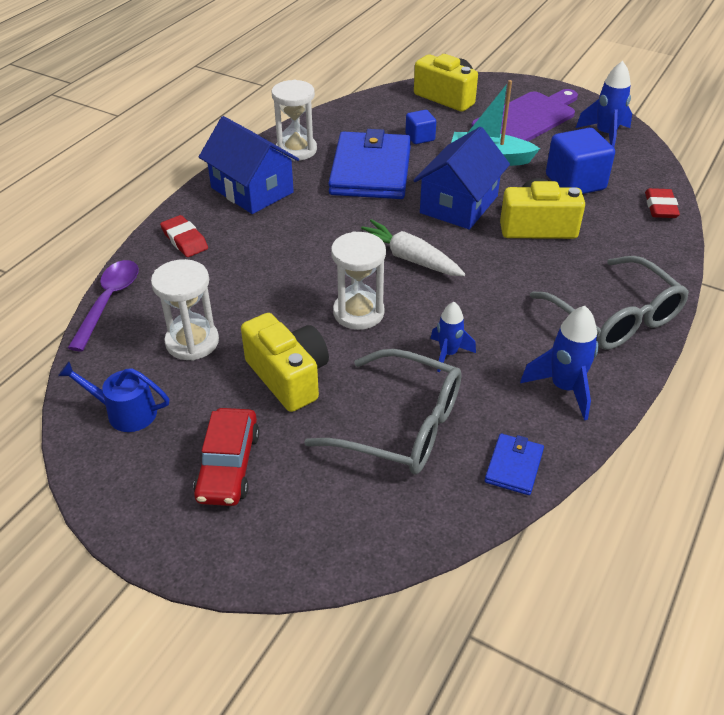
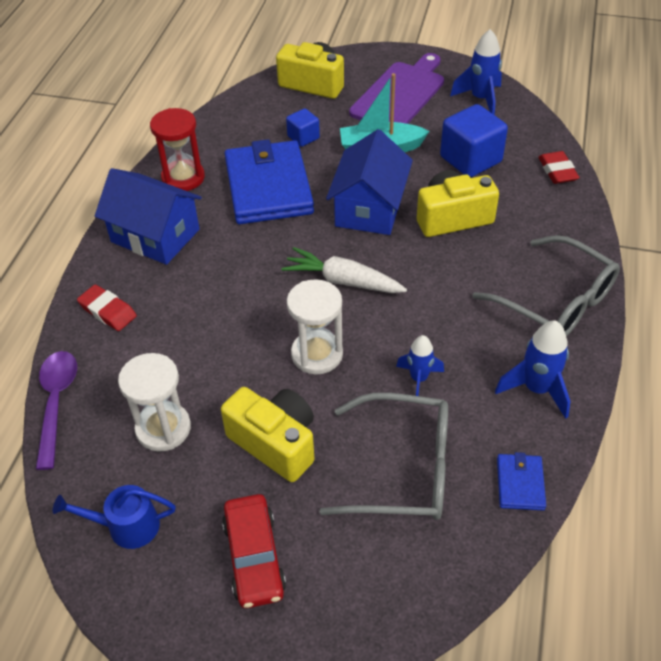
camera: 15 degrees left, 5 degrees up
white hourglass [272,80,317,161] -> red hourglass [150,108,205,191]

